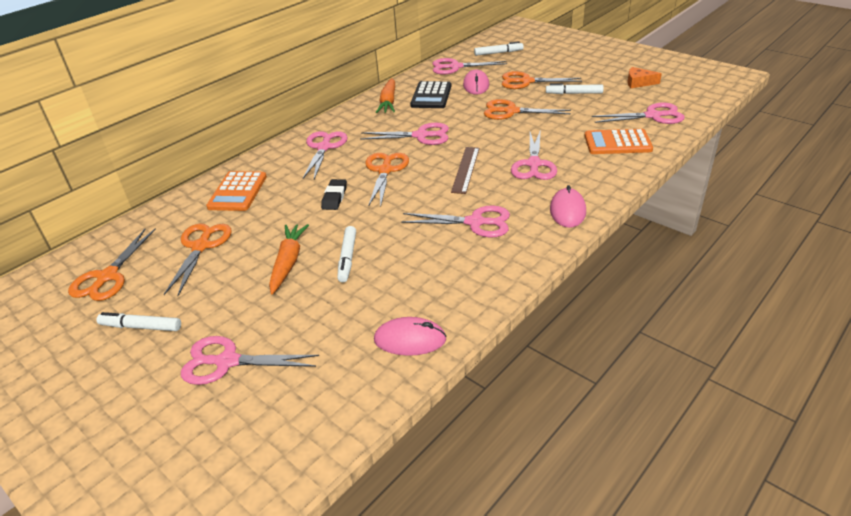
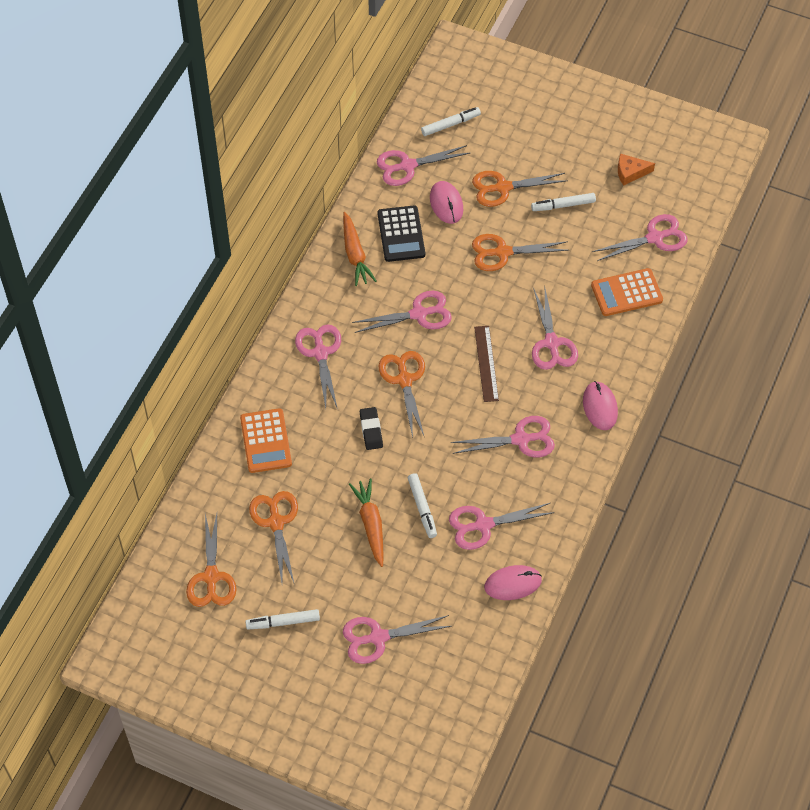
camera: 20 degrees left, 20 degrees up
none -> pink scissors [449,503,555,550]

